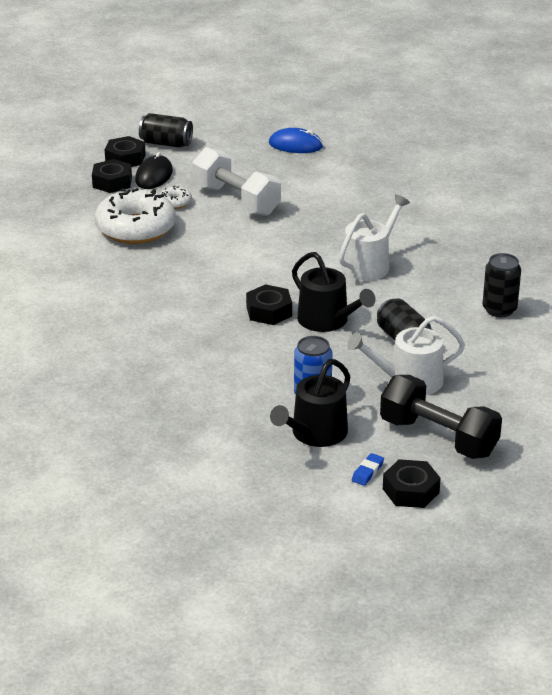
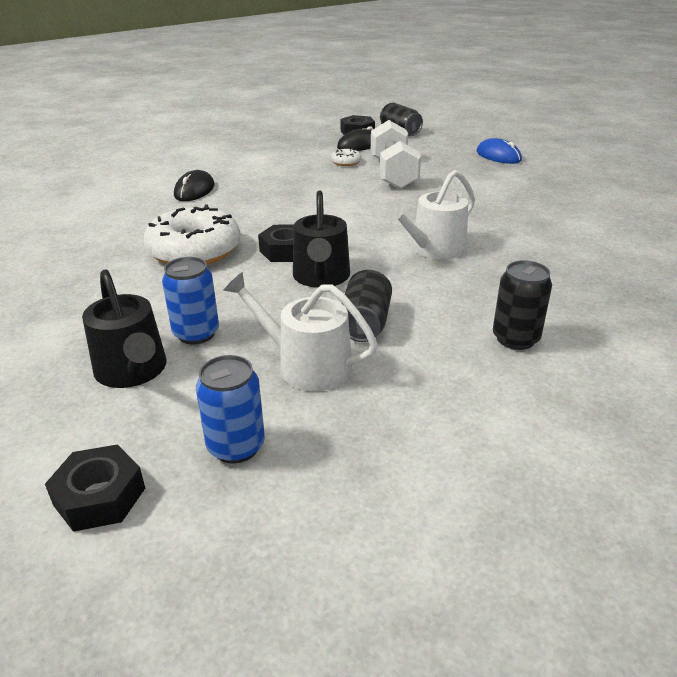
camera: 40 degrees right, 0 degrees up
black nut [92,159,132,193] -> none
white donut [95,188,176,244] -> white donut moved to [143,204,240,265]
black watering can [270,359,351,447] -> black watering can turned 105 degrees counterclockwise [82,269,167,388]
white watering can [339,194,410,281] -> white watering can turned 150 degrees clockwise [385,170,475,259]
blue eraser [352,453,384,486] -> none
black dumbbell [380,375,502,459] -> blue can [196,355,265,464]
none -> black mouse [174,170,214,201]

